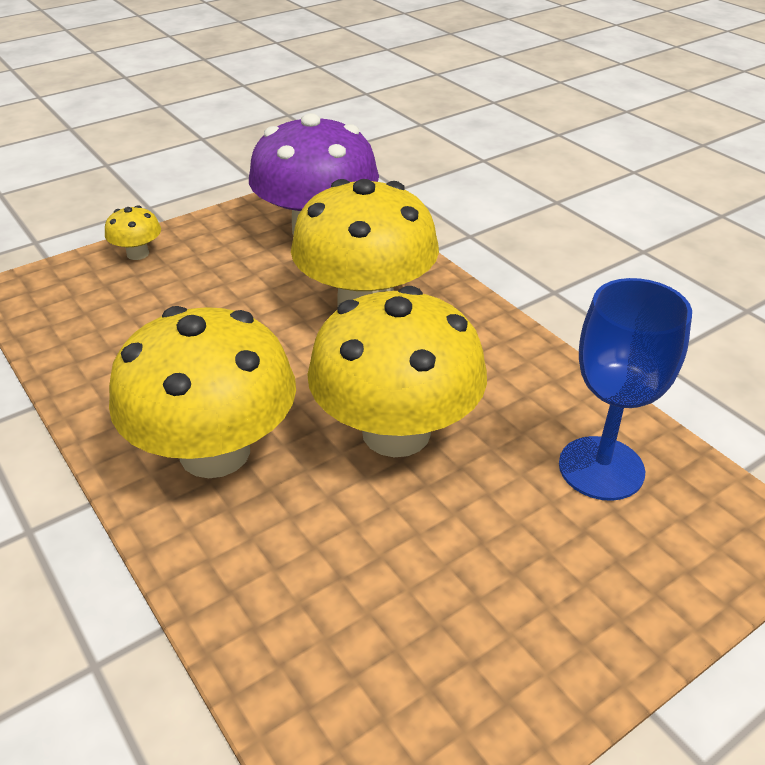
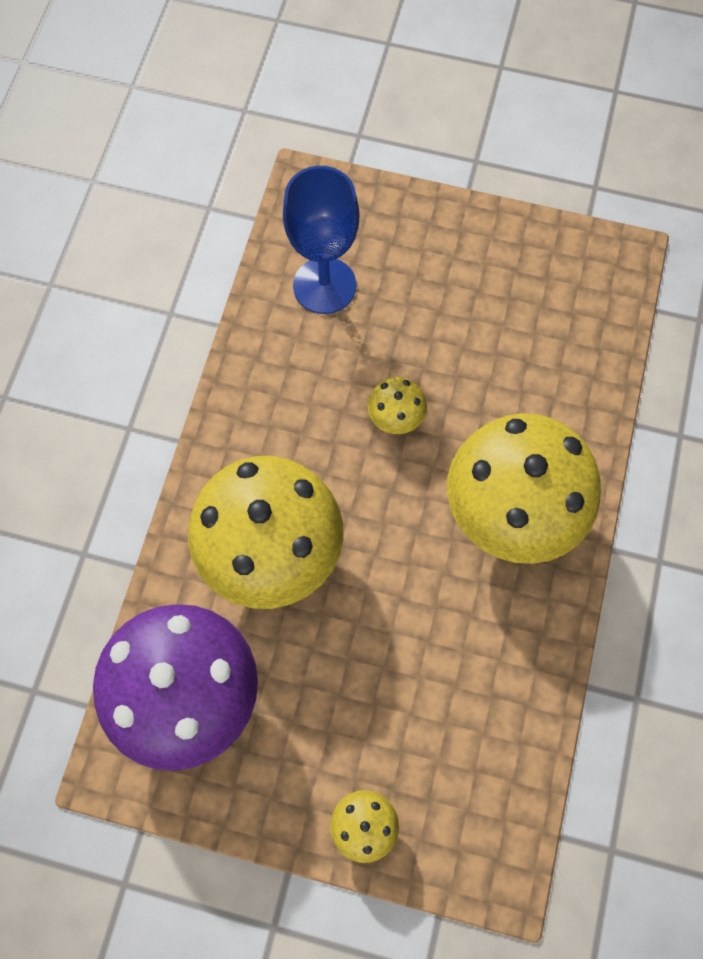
camera: 130 degrees left, 30 degrees up
yellow mushroom [307,286,487,457] -> yellow mushroom [368,377,427,434], size x0.42

